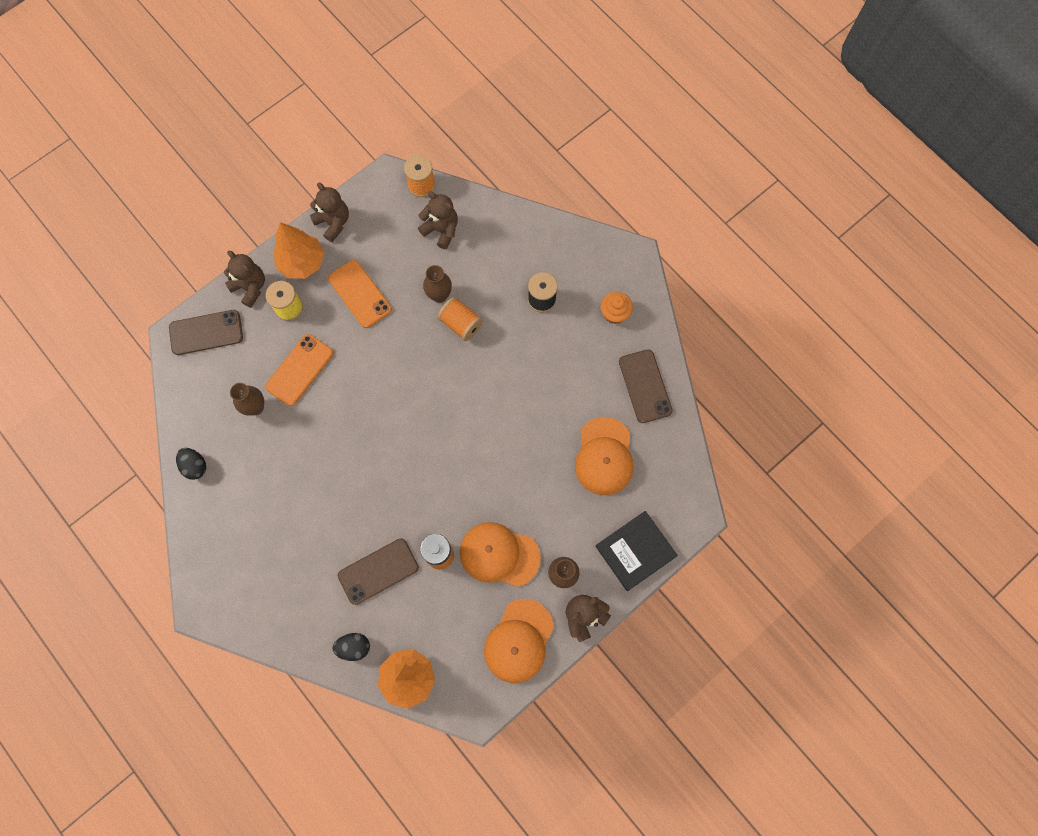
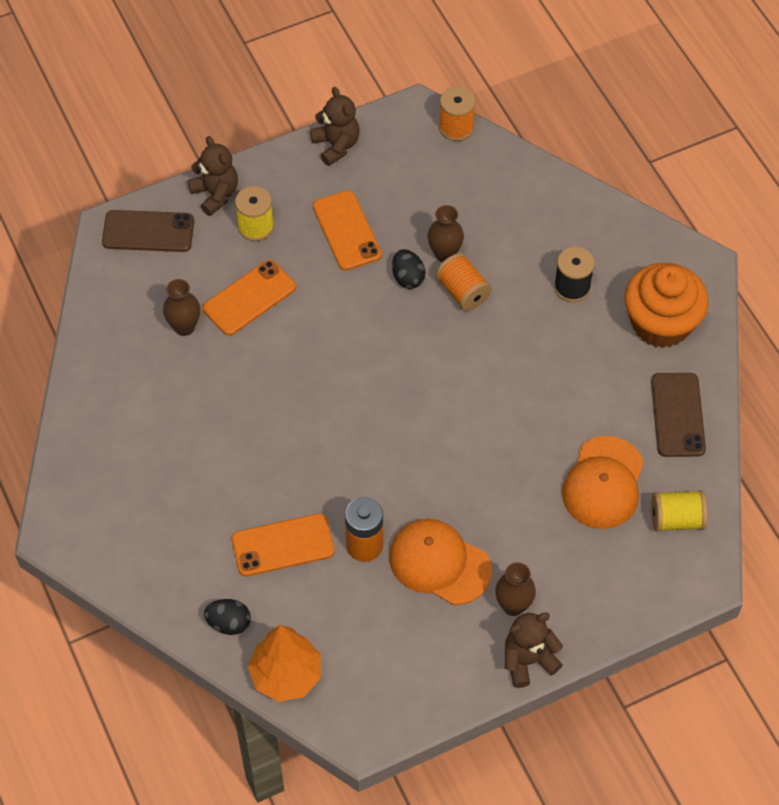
camera: 15 degrees right, 15 degrees down
black egg [176,448,206,480] -> black egg moved to [392,249,426,289]
orange tree [274,222,324,279] -> none
brown phone [338,538,419,605] -> orange phone [232,513,335,576]
brown teddy bear [418,191,458,249] -> none
orange cap [484,599,554,683] -> none
black book [595,511,678,591] -> none
orange cupcake [600,292,633,324] -> orange cupcake [624,263,709,348], size x1.98
none -> yellow spool [651,490,708,532]

